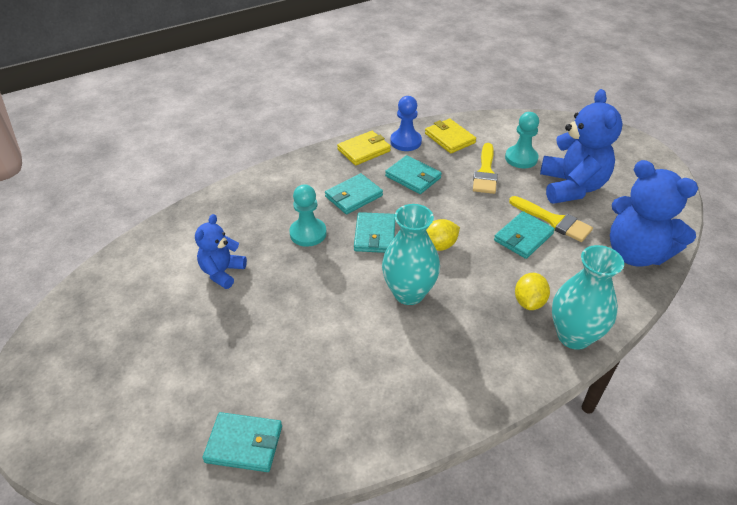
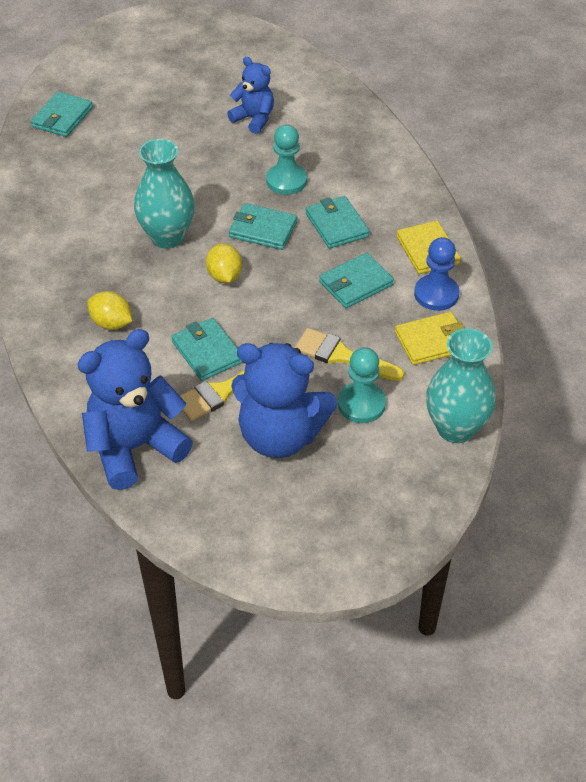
camera: 105 degrees right, 5 degrees up
turquoise vase [552,245,624,350] -> turquoise vase moved to [426,328,496,443]

